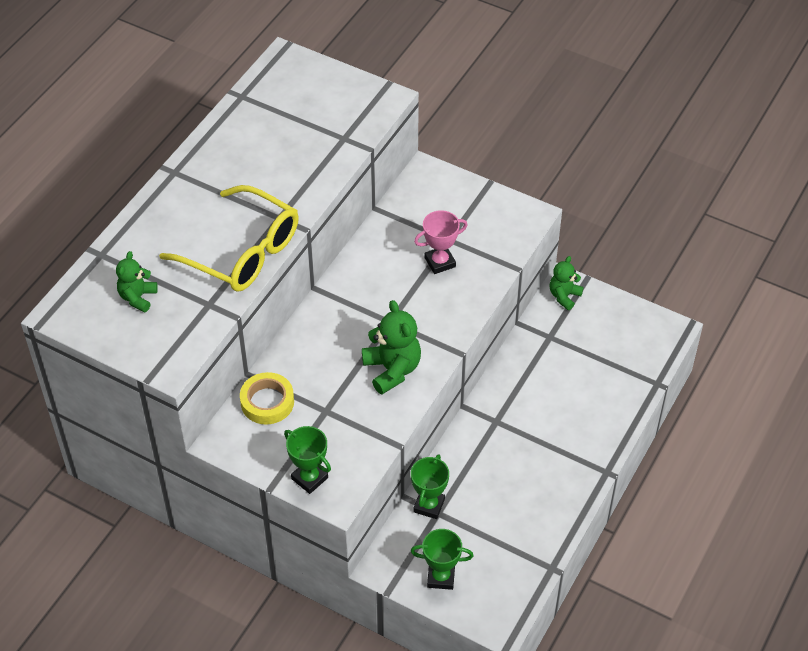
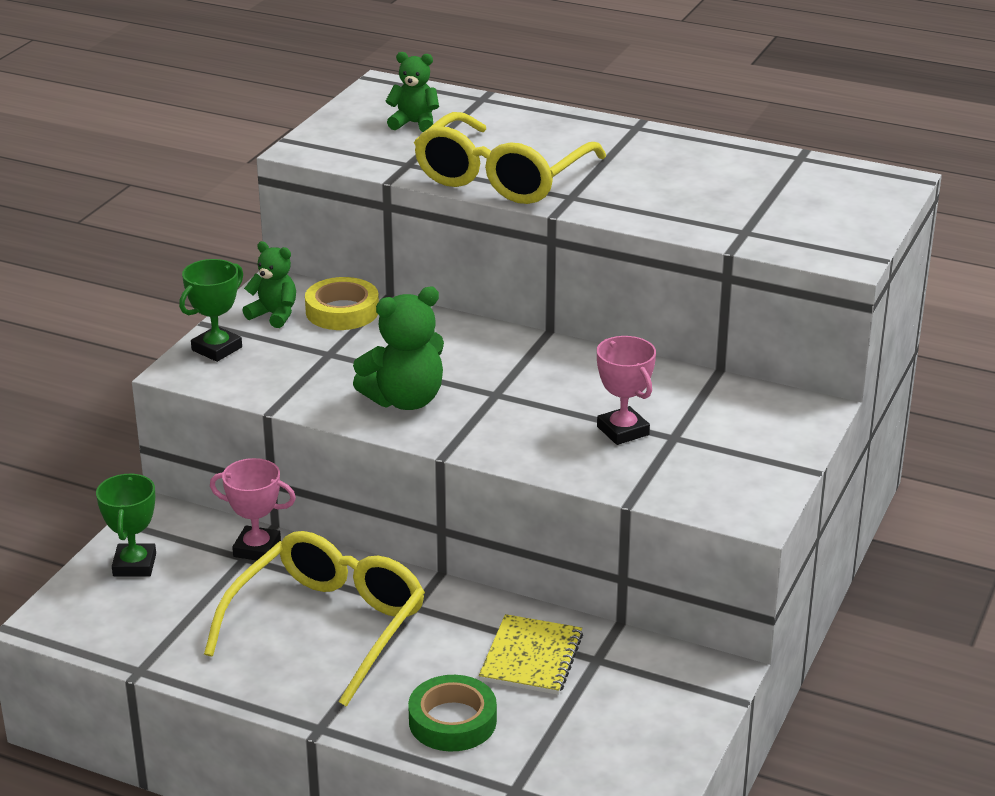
camera: 85 degrees right, 20 degrees down
green trophy [411,454,449,519] -> pink trophy [210,458,296,561]
green teddy bear [550,256,584,310] -> green teddy bear moved to [242,241,296,328]
none -> yellow glasses [204,531,425,707]
none -> green tape [408,675,497,752]
none -> yellow notebook [479,614,583,695]

